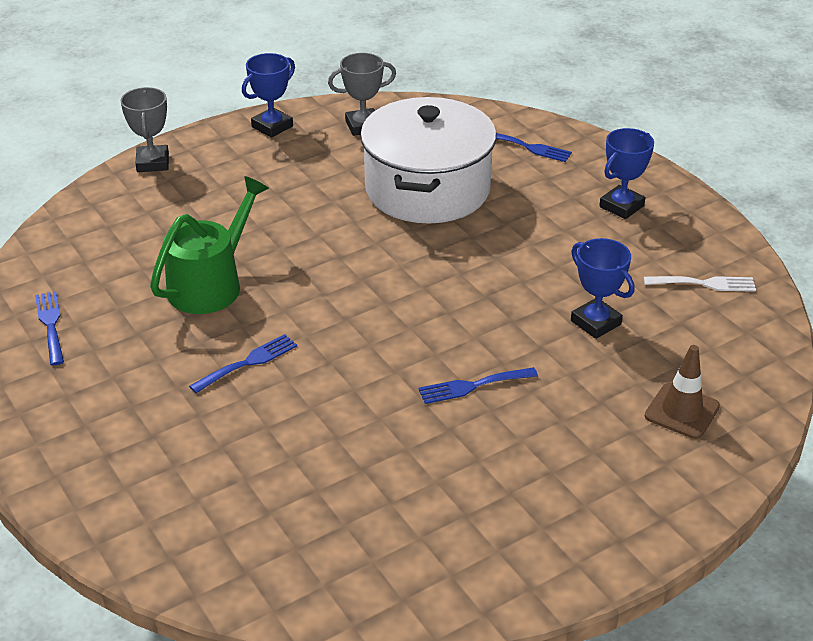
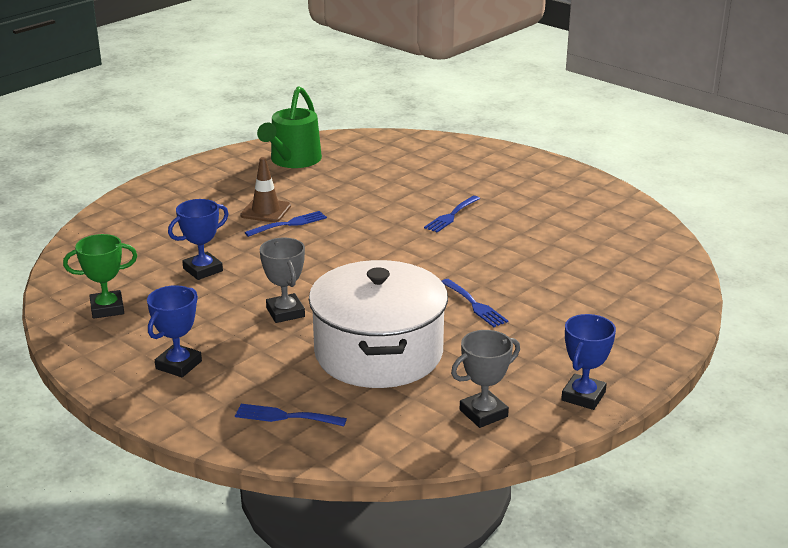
camera: 165 degrees right, 10 degrees down
blue fork [35,291,64,366] -> blue fork moved to [442,279,508,327]
grey trophy [120,87,169,172] -> grey trophy moved to [260,238,305,323]
green watering can [150,176,269,314] -> green watering can moved to [257,86,322,168]
blue trophy [571,238,634,339] -> blue trophy turned 75 degrees counterclockwise [168,199,229,280]
white fork [644,276,756,292] -> green trophy [63,234,137,319]
brown traffic cone [645,345,720,439] -> brown traffic cone moved to [241,157,291,222]

